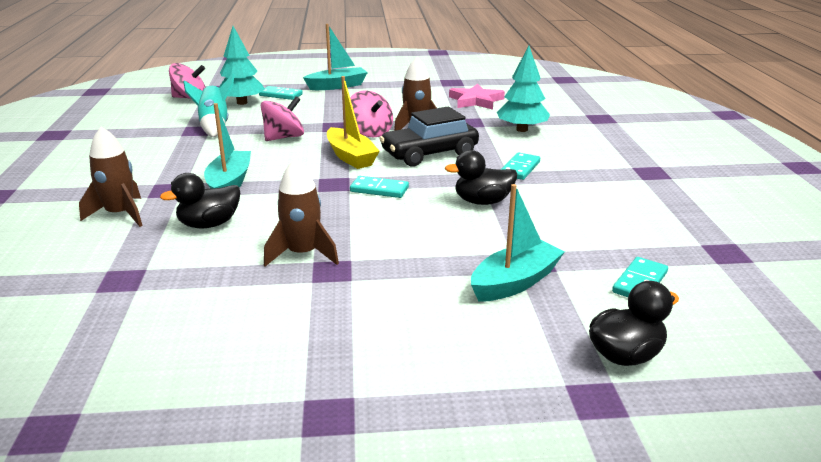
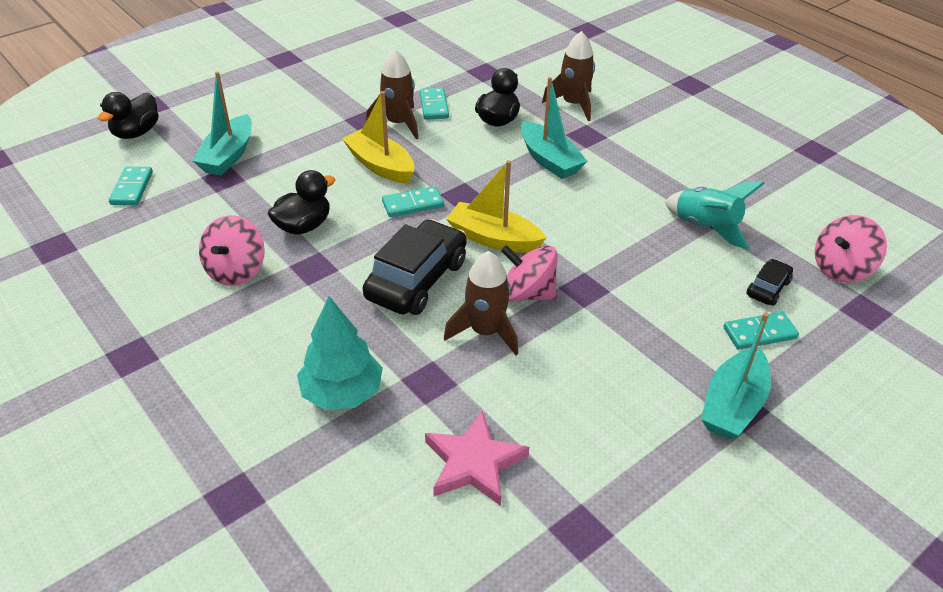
camera: 145 degrees right, 15 degrees up
turquoise tree [219,26,265,105] -> black car [747,259,793,306]
pink spinning top [261,96,304,141] -> pink spinning top moved to [199,215,265,286]
turquoise domino [501,153,540,180] -> turquoise domino moved to [420,88,449,120]
none -> yellow boat [342,91,414,184]

